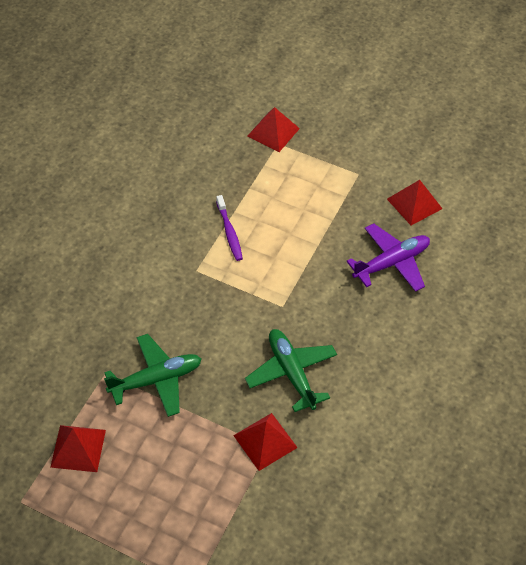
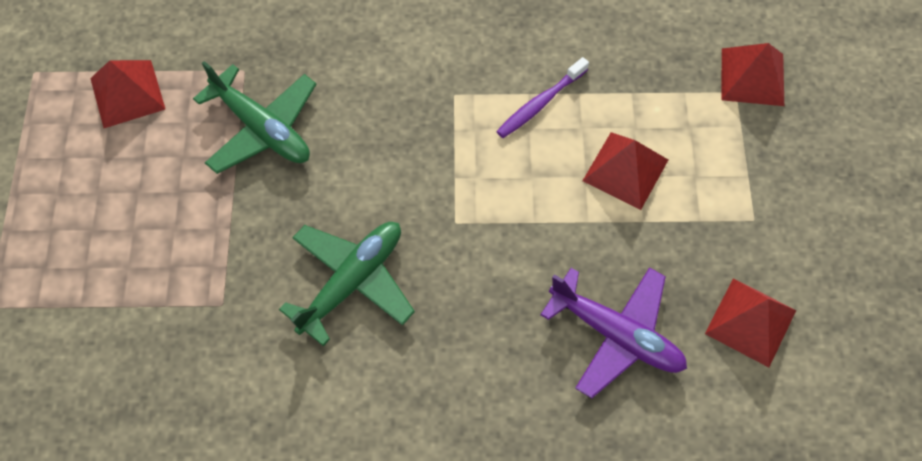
camera: 65 degrees right, 10 degrees up
red pyramid [233,413,298,471] -> red pyramid moved to [583,132,668,210]

